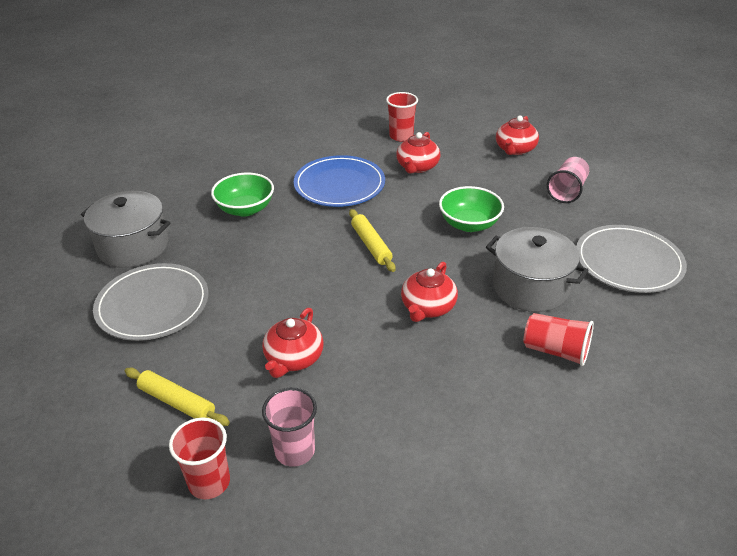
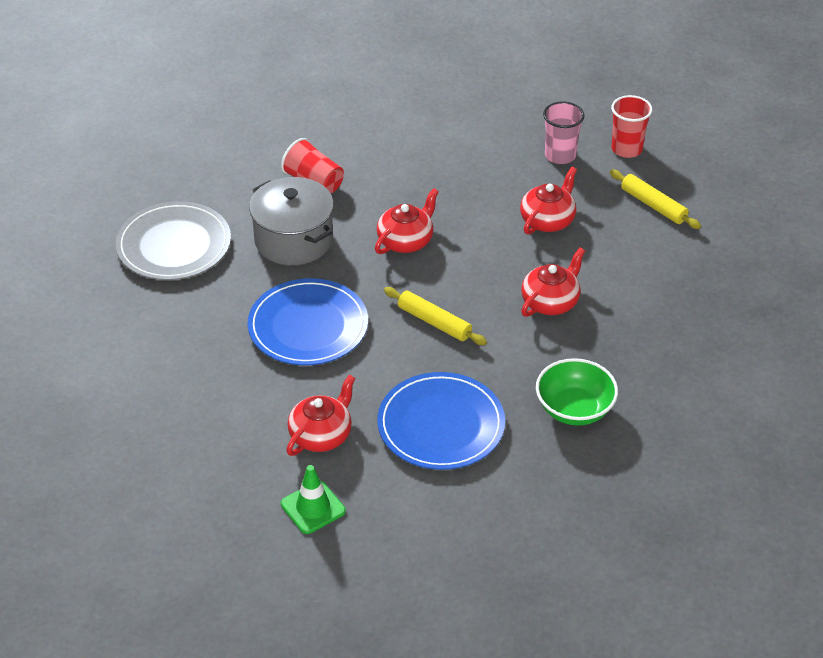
camera: 165 degrees left, 5 degrees up
grey pot [81,191,171,268] -> none
grey plate [93,263,209,341] -> none
yellow rolling pin [349,209,396,272] -> yellow rolling pin turned 45 degrees counterclockwise [384,287,487,345]
red cup [386,92,418,142] -> green traffic cone [281,465,346,534]
green bowl [439,186,504,232] -> blue plate [247,278,368,366]
red teapot [496,115,539,155] -> red teapot moved to [521,248,585,317]
pink cup [547,157,589,203] -> none

